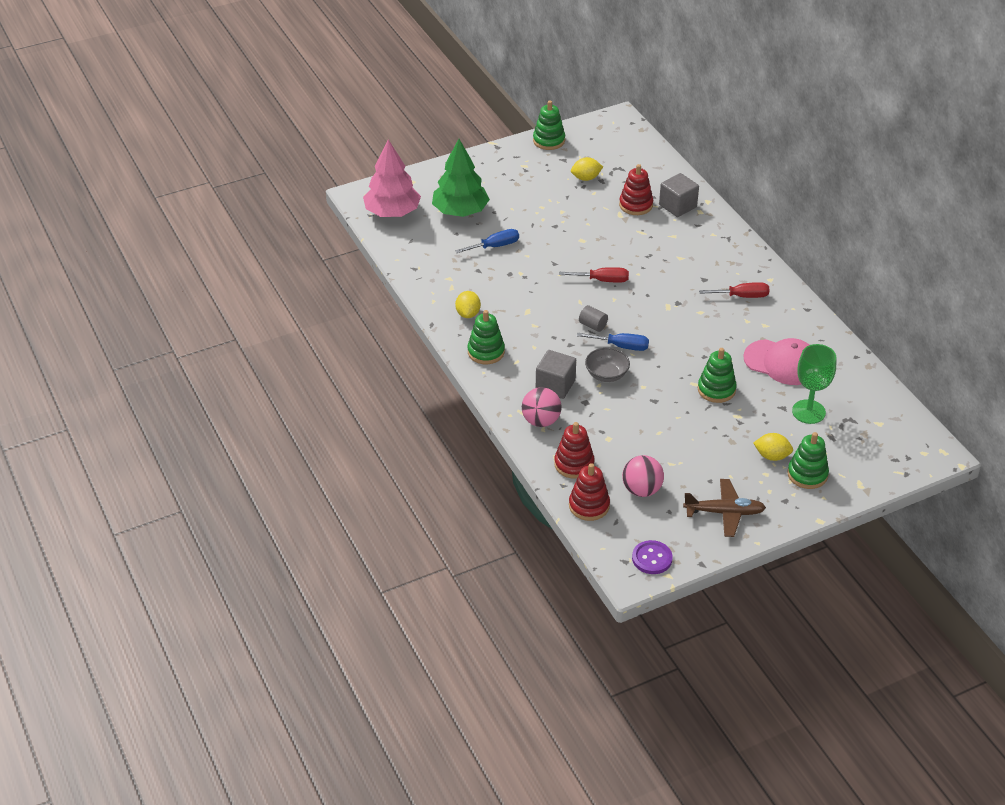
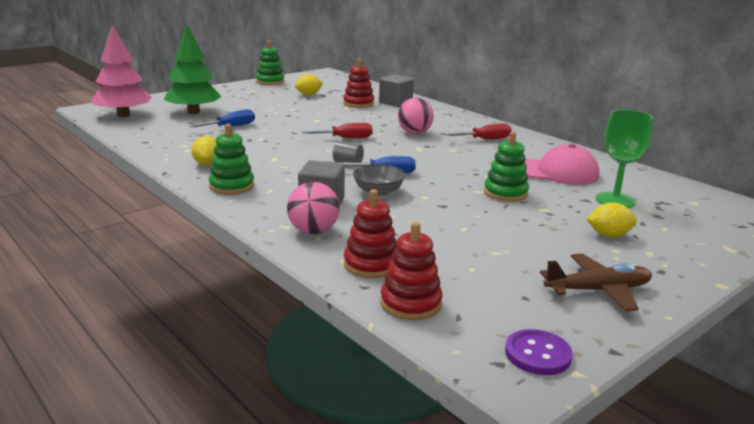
camera: 15 degrees left, 20 degrees down
pink ball [622,455,664,497] -> pink ball moved to [398,98,434,134]
green stacking toy [787,432,829,489] -> none

